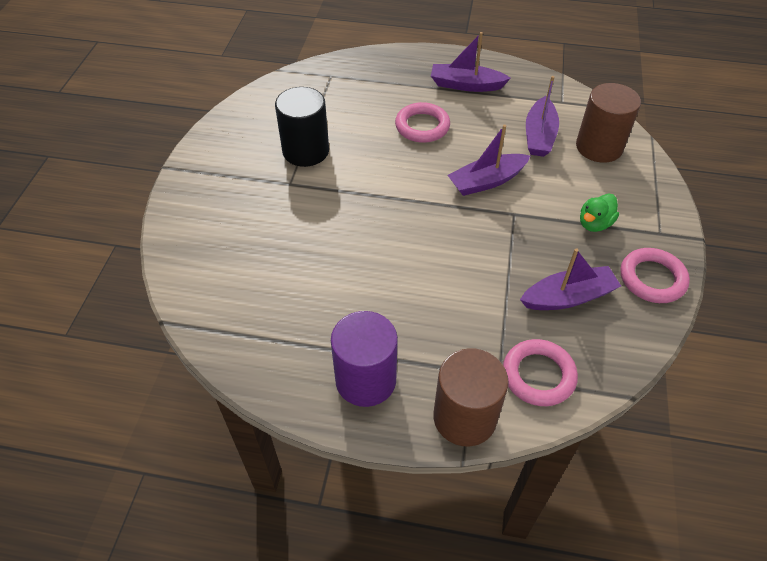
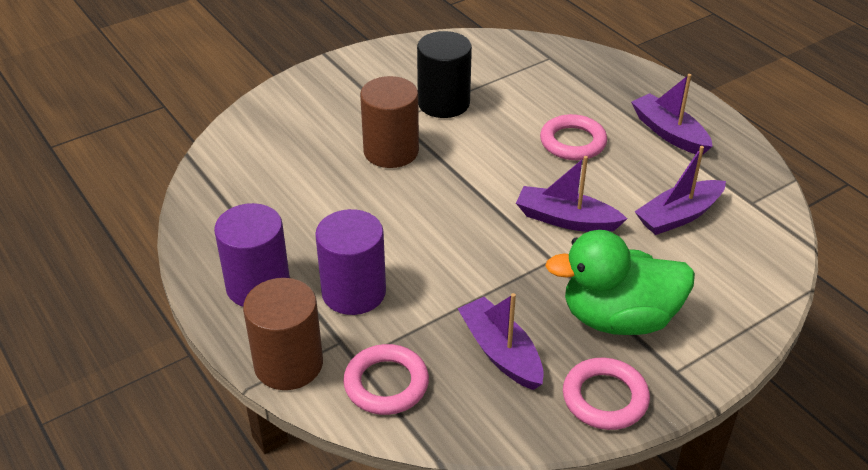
camera: 45 degrees right, 10 degrees down
purple boat [520,248,621,310] -> purple boat turned 150 degrees counterclockwise [457,293,544,390]
brown cylinder [576,83,641,163] -> brown cylinder moved to [360,76,419,168]
green duck [580,194,619,232] -> green duck [545,230,695,335], size x2.10
none -> purple cylinder [315,209,386,315]

